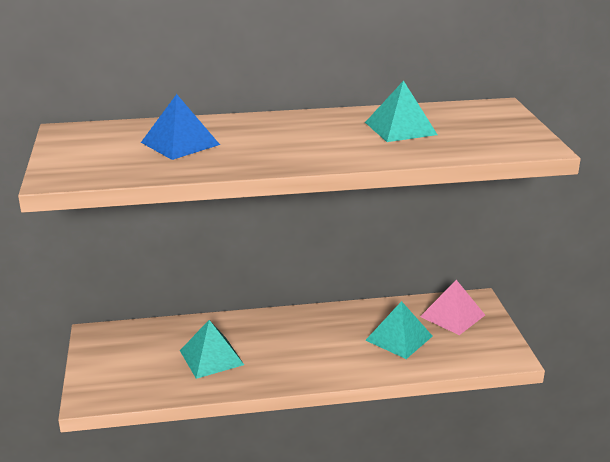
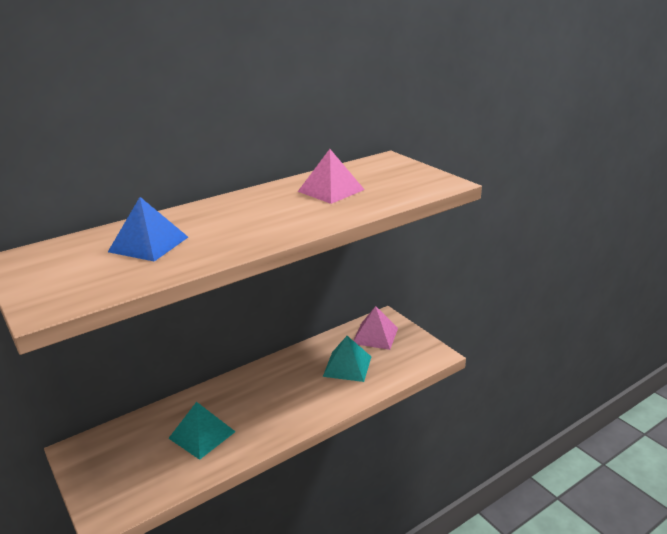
camera: 25 degrees left, 0 degrees up
turquoise pyramid [365,80,438,142] -> pink pyramid [298,149,365,204]

